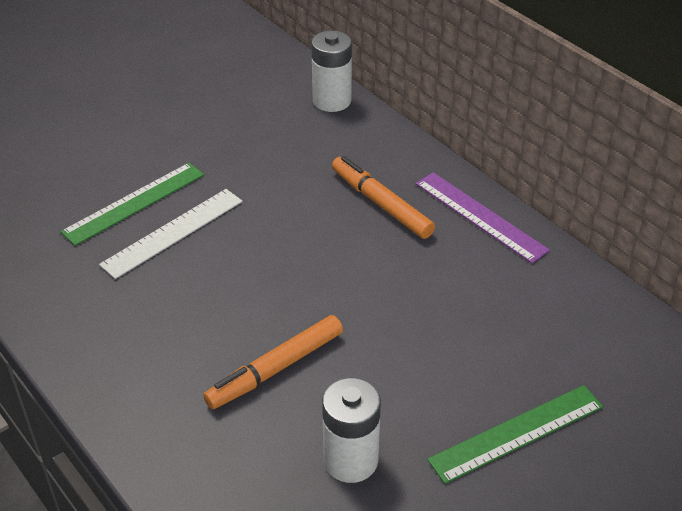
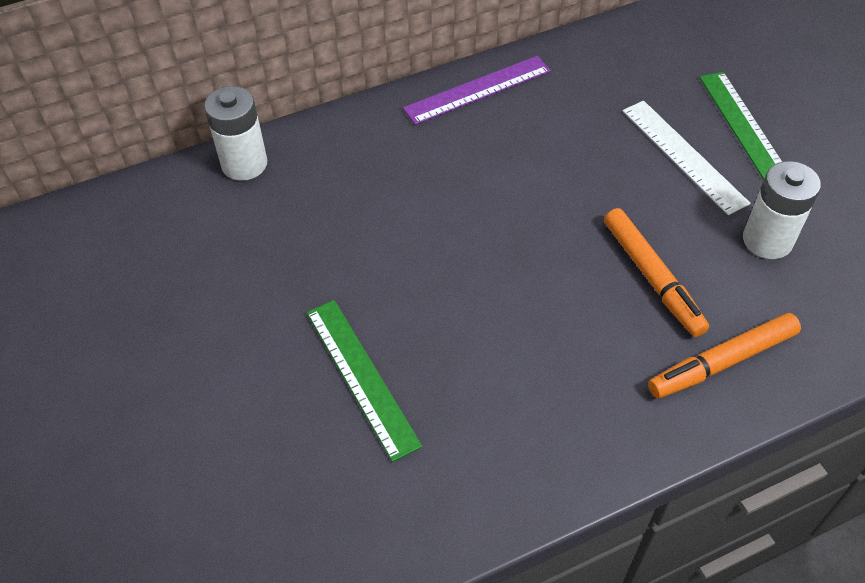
camera: 75 degrees left, 10 degrees up
white ruler [99,189,243,279] -> white ruler moved to [623,101,751,215]
orange marker [332,156,435,239] -> orange marker moved to [648,313,801,398]

